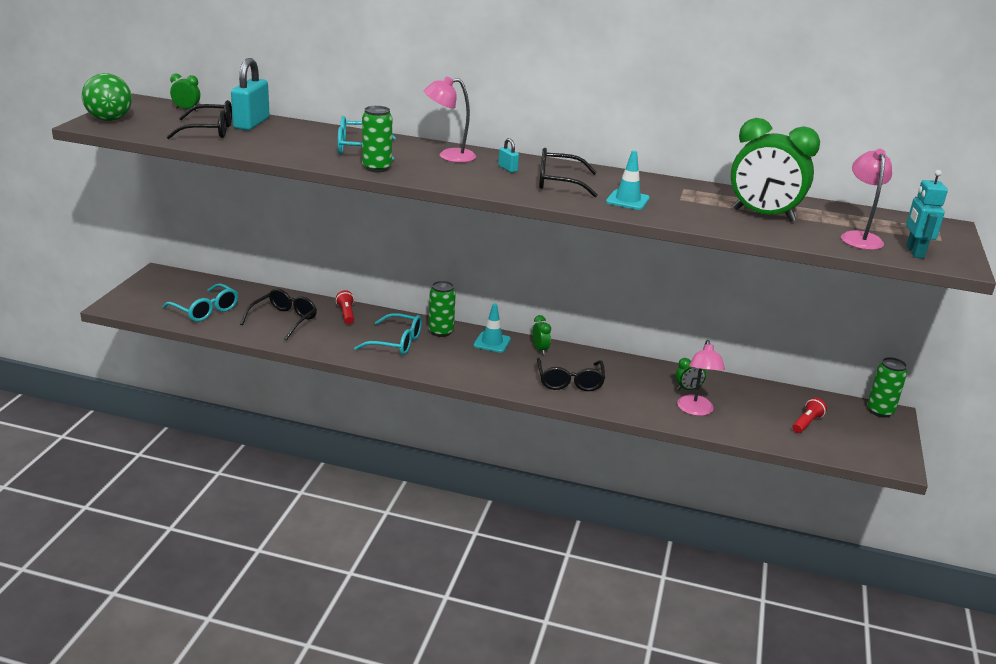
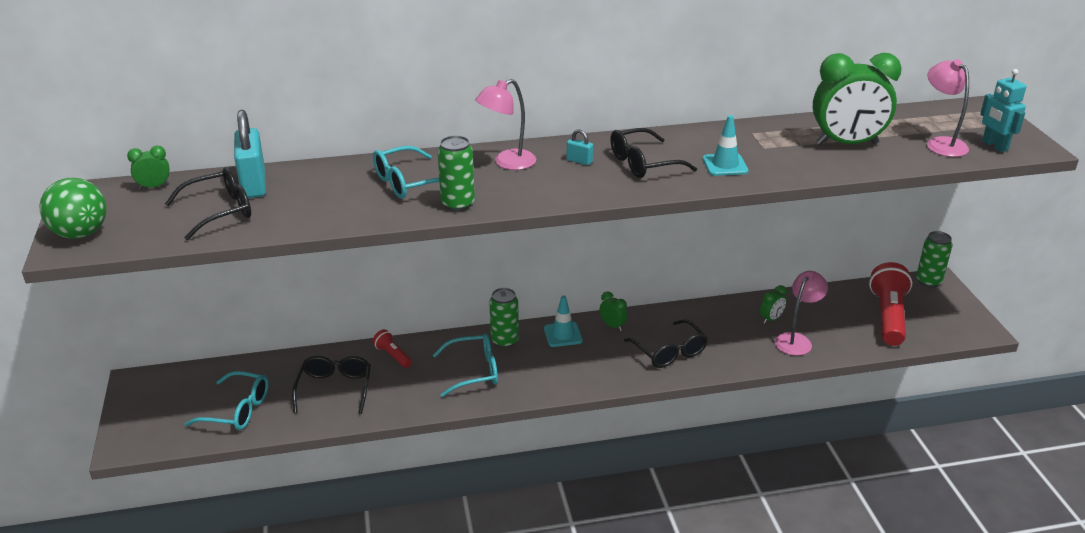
camera: 25 degrees left, 5 degrees up
pink lamp [677,340,725,416] -> pink lamp turned 120 degrees counterclockwise [775,271,828,356]
red flashlight [792,398,827,433] -> red flashlight [869,262,912,346], size x2.05

